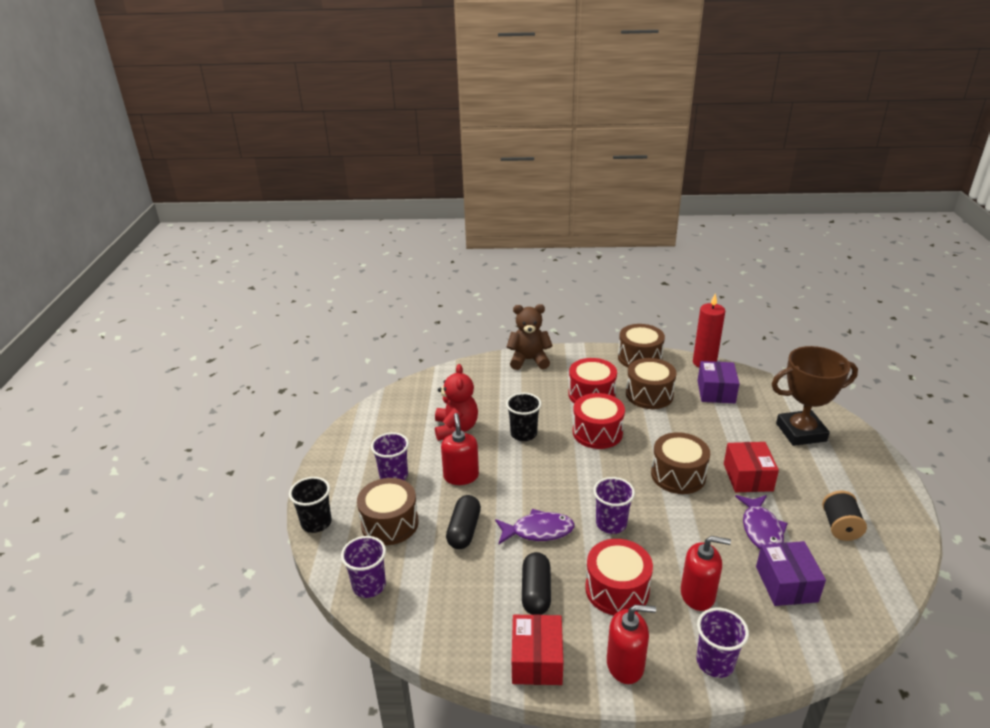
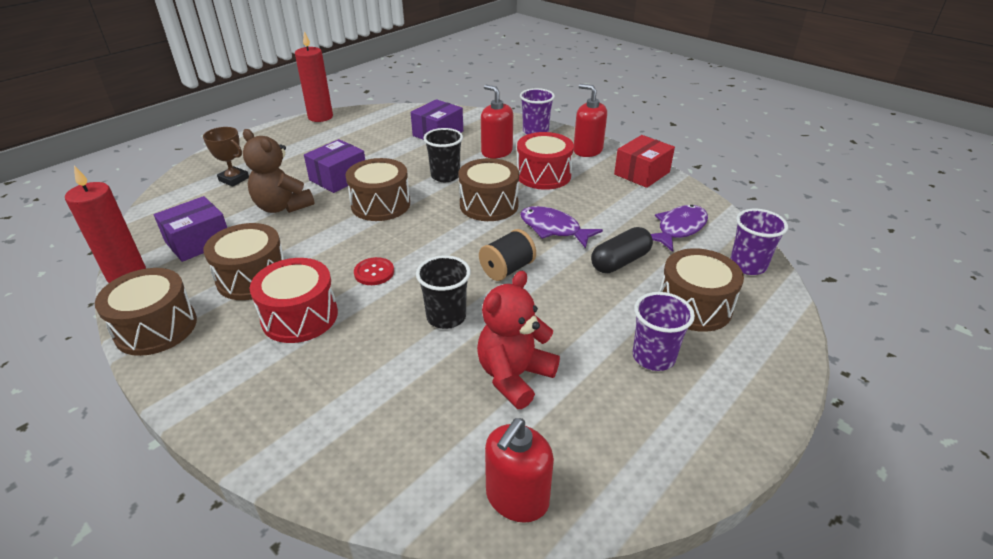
camera: 140 degrees left, 5 degrees up
black cup [289,477,332,533] -> black cup moved to [423,128,463,182]
red soap dispenser [441,413,479,485] -> red soap dispenser moved to [485,418,554,523]
brown teddy bear [507,304,553,370] -> brown teddy bear moved to [243,129,315,213]
black capsule [522,552,551,615] -> none
red drum [573,393,625,449] -> red button [354,257,394,285]
purple cup [593,477,635,534] -> brown drum [458,158,519,221]
red box [724,442,779,492] -> purple box [304,139,365,193]
purple fish [735,495,788,549] -> purple fish moved to [651,205,708,252]
brown trophy [772,346,858,446] -> brown trophy [203,127,249,187], size x0.53
black spool [822,491,867,541] -> black spool moved to [479,229,536,281]
none -> red candle [295,31,333,122]

